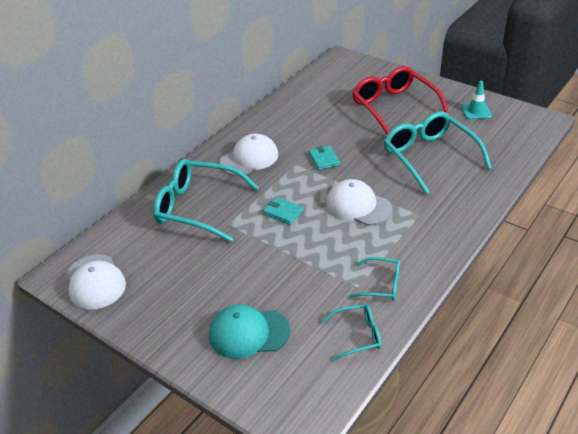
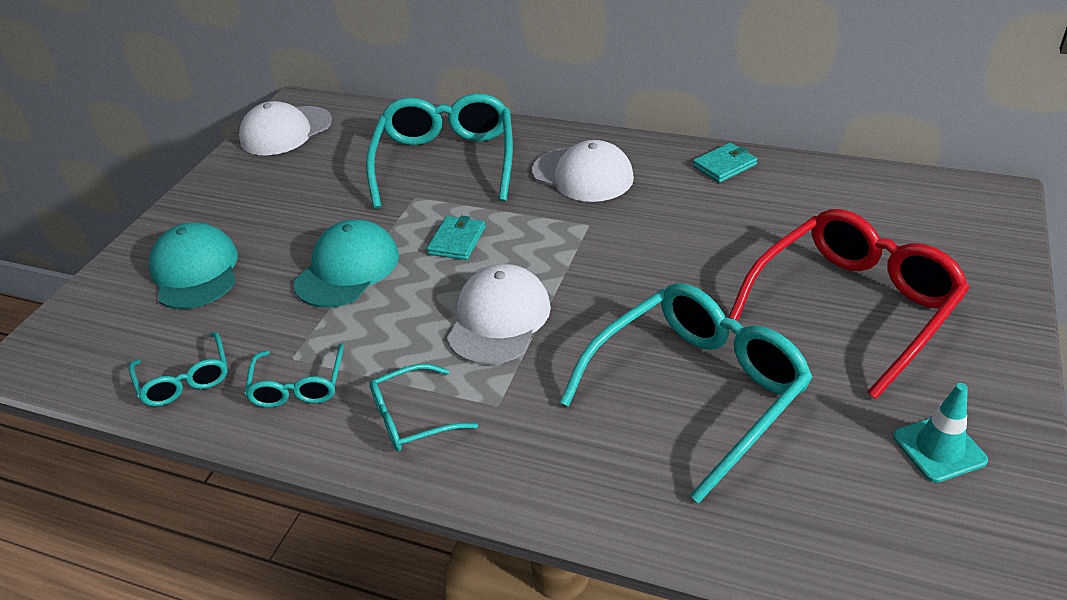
camera: 75 degrees right, 0 degrees up
turquoise wallet [309,145,340,170] -> turquoise wallet moved to [693,143,757,183]
none -> turquoise cap [294,219,399,307]
none -> turquoise glasses [369,364,478,451]

